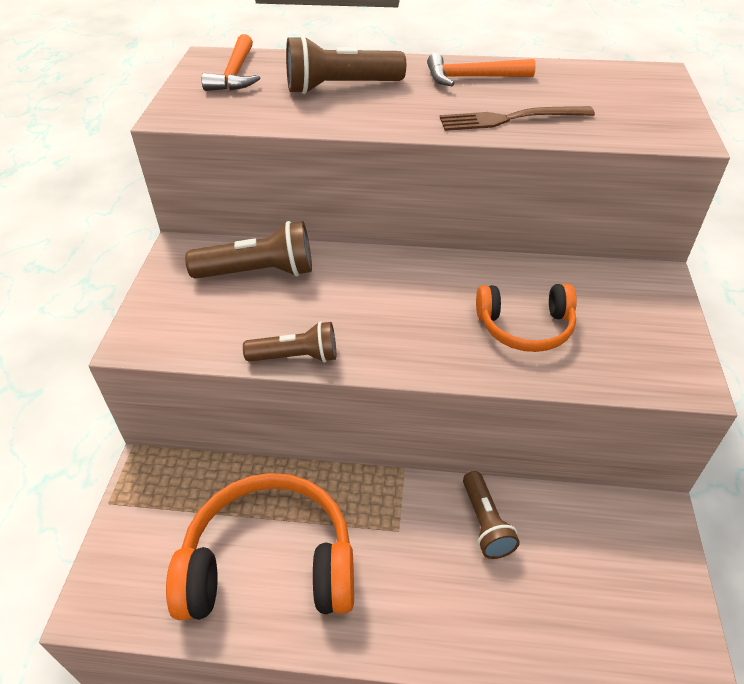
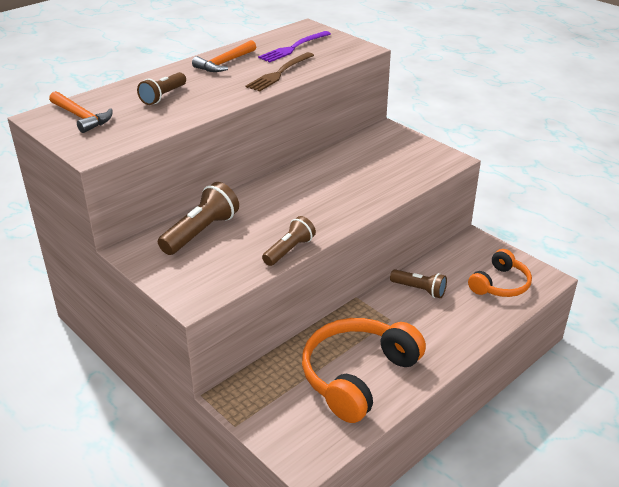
camera: 50 degrees left, 10 degrees down
brown flashlight [286,35,406,94] -> brown flashlight [137,72,186,105], size x0.66
orange headphones [476,283,577,352] -> orange headphones moved to [468,249,532,297]
none -> purple fork [258,31,331,63]

